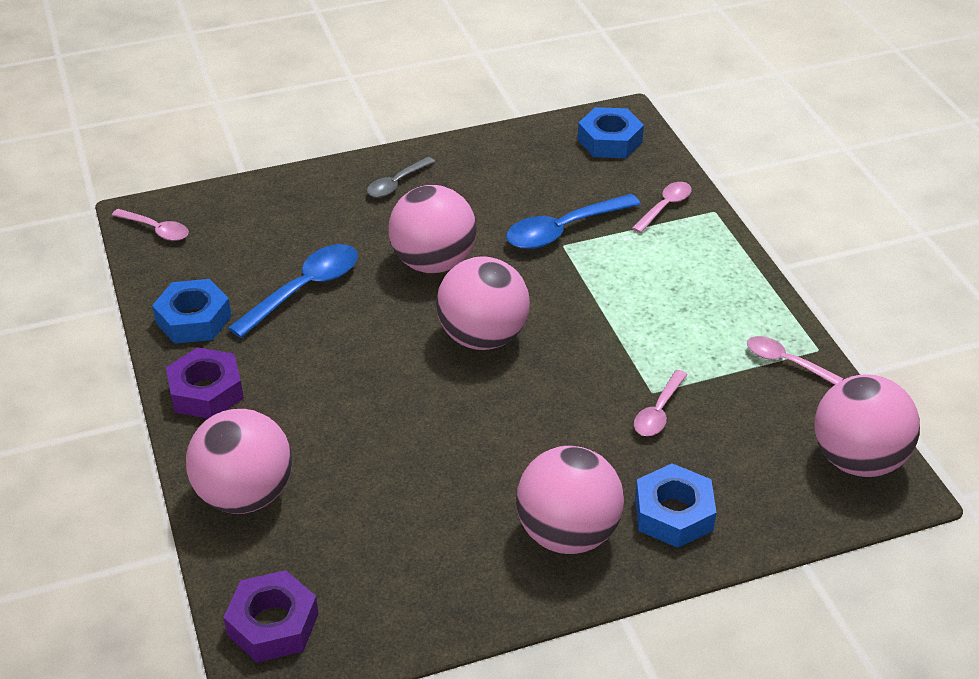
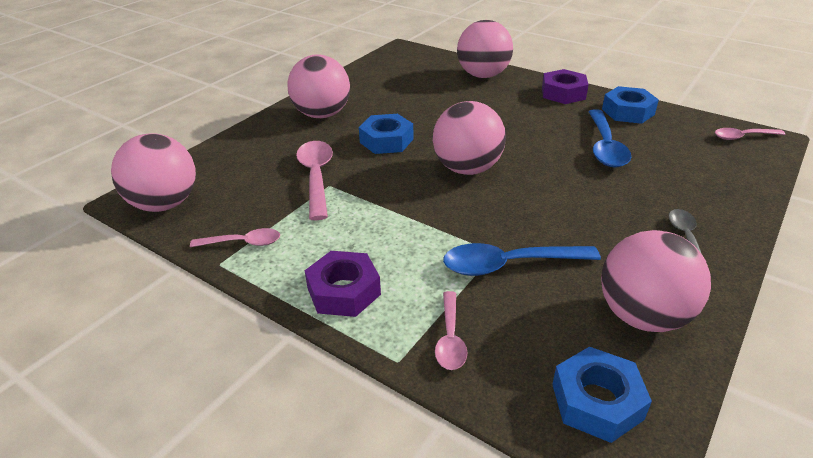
camera: 145 degrees right, 5 degrees down
purple nut [223,570,319,662] -> purple nut moved to [305,251,381,317]
pink ball [388,185,477,273] -> pink ball moved to [601,230,711,332]
blue spoon [506,194,641,249] -> blue spoon turned 120 degrees counterclockwise [443,243,601,276]
pink spoon [634,370,688,436] -> pink spoon [296,141,333,220], size x1.66
blue nut [635,463,717,548] -> blue nut moved to [359,114,413,154]

